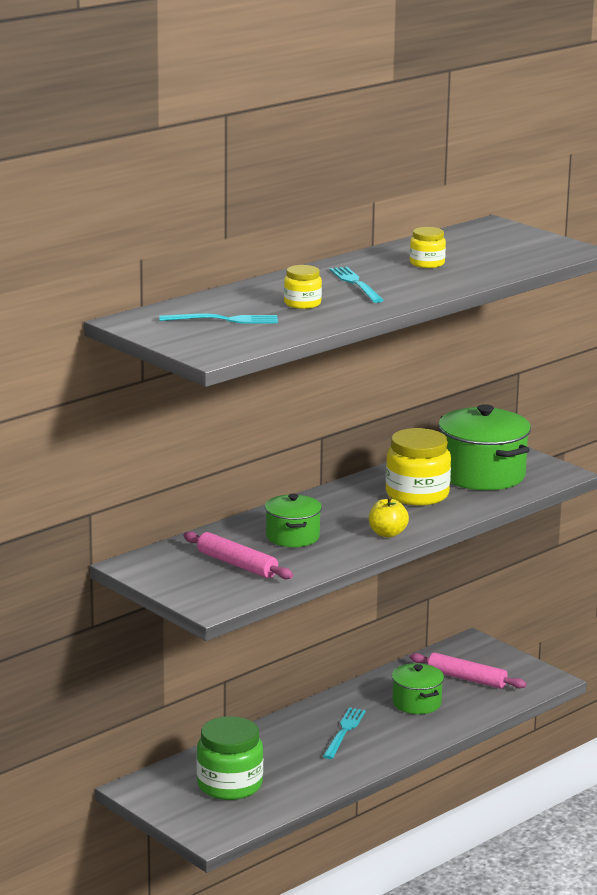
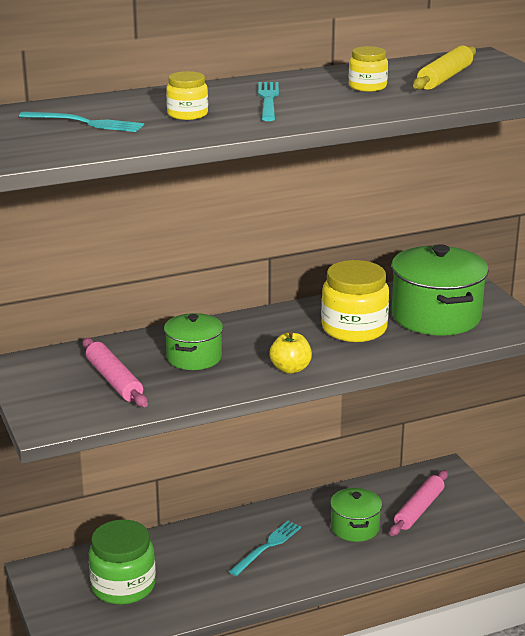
camera: 20 degrees right, 5 degrees up
pink rolling pin [410,653,527,689] -> pink rolling pin turned 75 degrees clockwise [390,470,448,536]
none -> yellow rolling pin [413,46,476,90]

